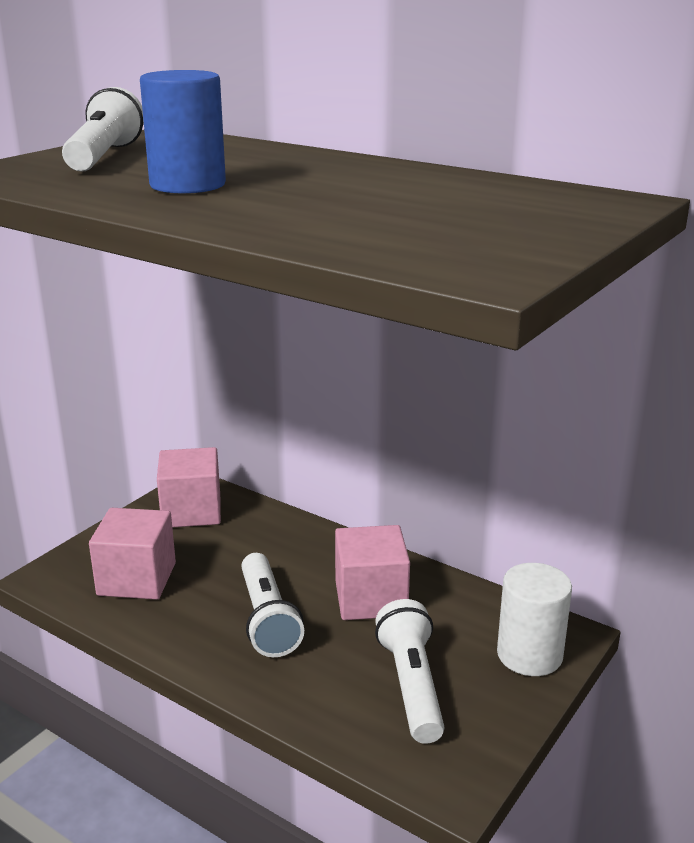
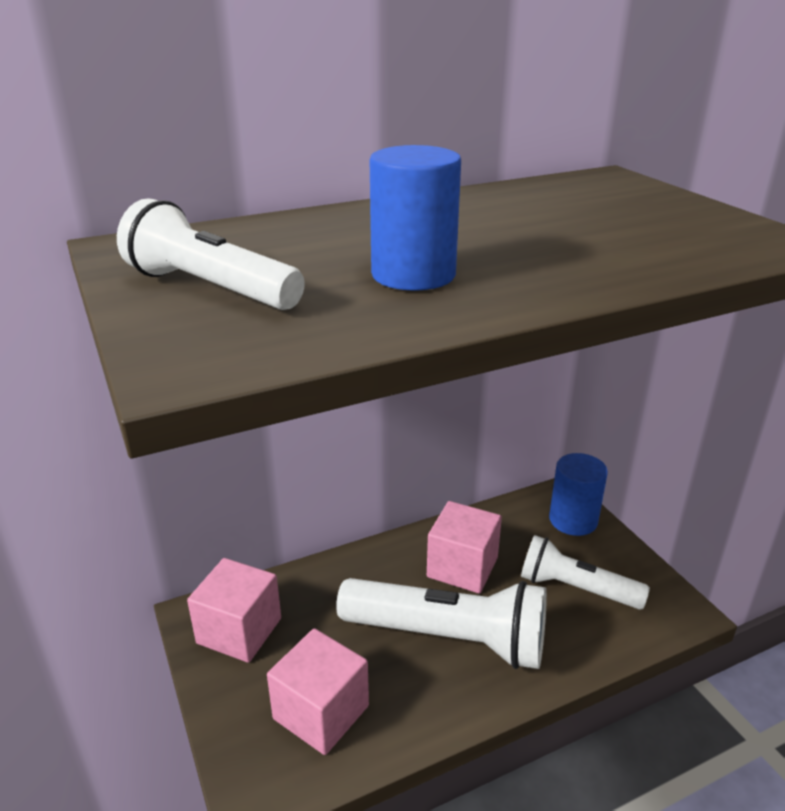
camera: 60 degrees left, 5 degrees up
white flashlight [241,553,304,657] -> white flashlight [336,578,547,669], size x1.58
white cylinder [497,563,572,676] -> blue cylinder [549,453,608,536]

